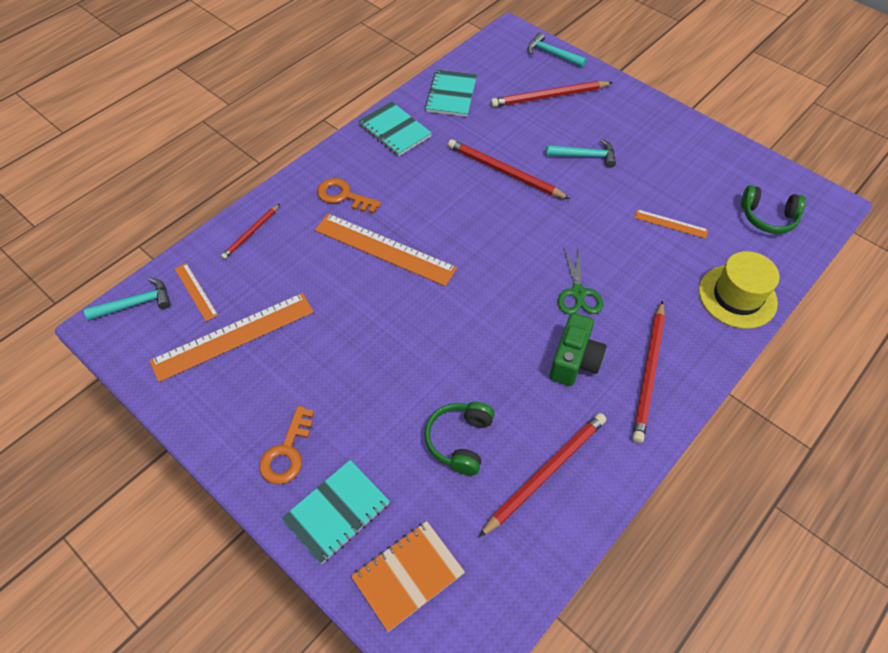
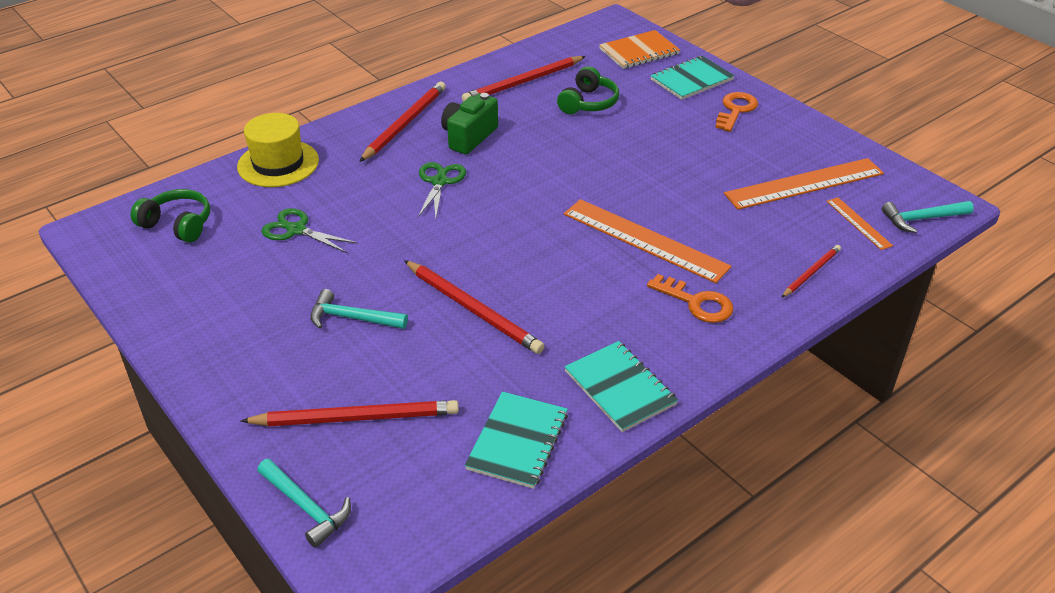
camera: 170 degrees left, 15 degrees down
orange ruler [634,209,708,239] -> green scissors [261,208,358,253]

